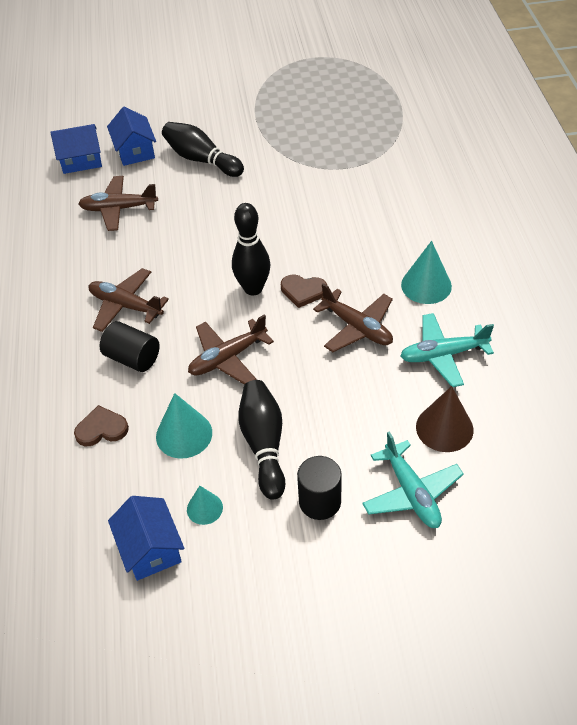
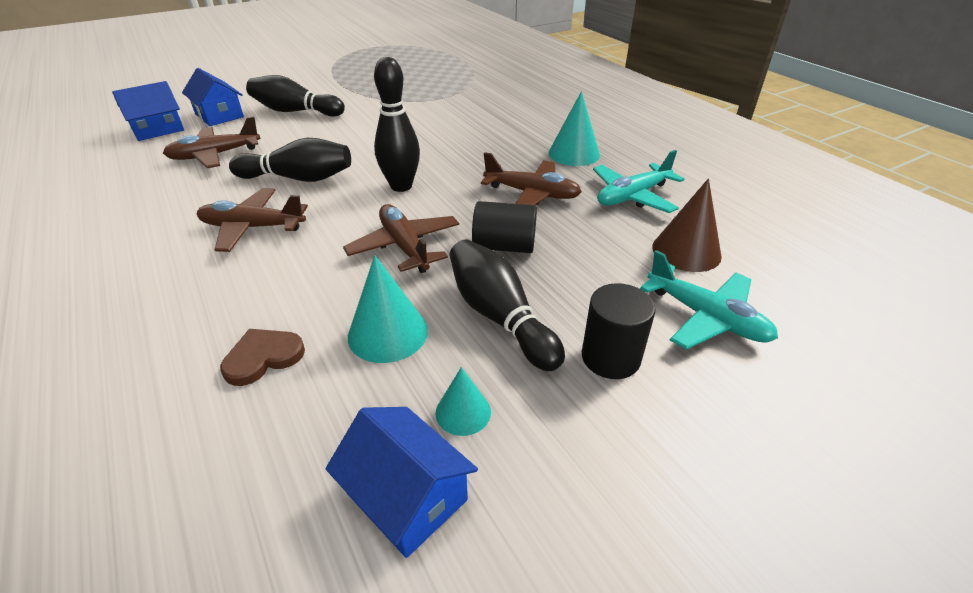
camera: 25 degrees left, 10 degrees down
black cylinder [100,321,160,372] -> black cylinder moved to [472,201,537,253]
brown plane [188,314,274,385] -> brown plane turned 120 degrees clockwise [343,204,459,273]
brown heart [281,275,327,308] -> none
none -> black bowling pin [229,138,351,182]

